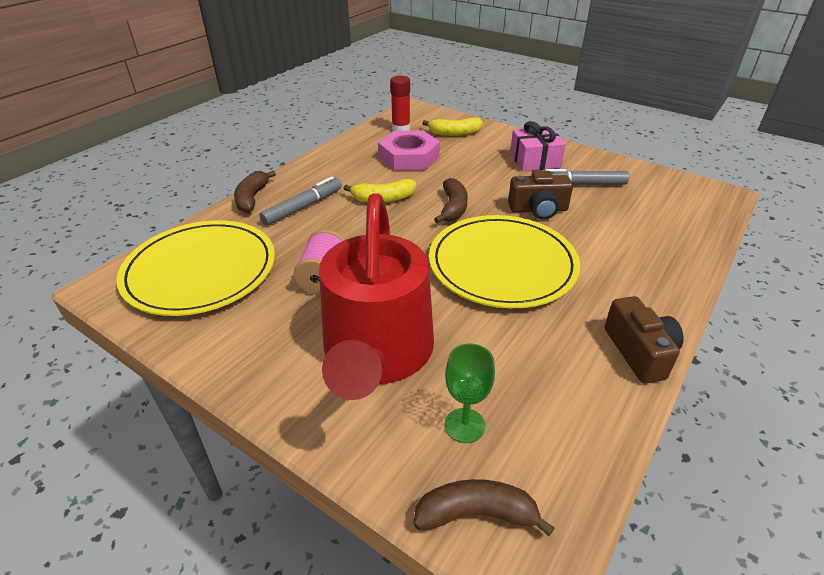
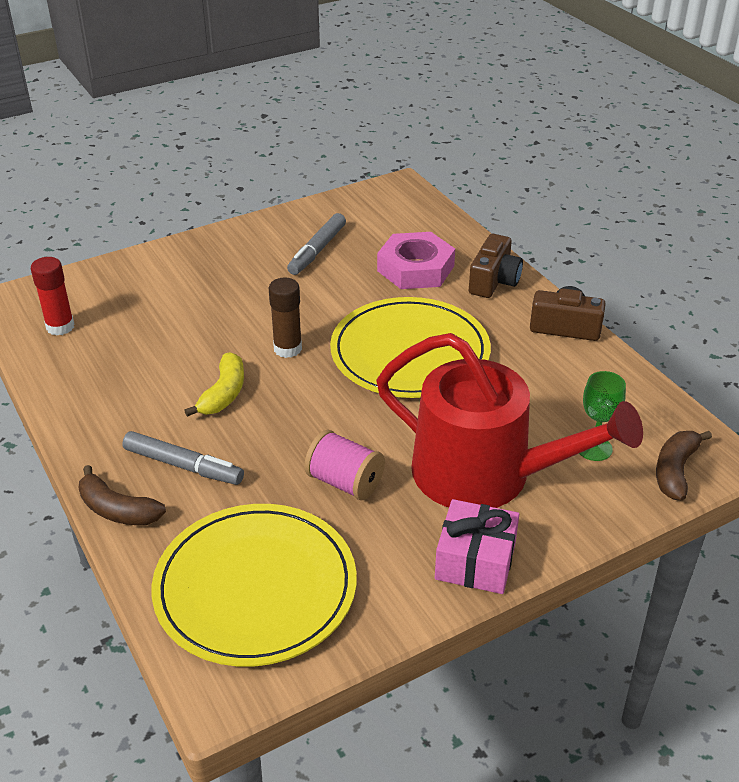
camera: 65 degrees left, 0 degrees up
grey marker [259,176,342,226] -> grey marker turned 135 degrees clockwise [122,431,244,485]
pink nut [378,130,440,171] -> pink nut moved to [377,232,455,289]
yellow banana [422,117,483,136] -> none
brown banana [434,178,468,223] -> brown glue stick [269,278,302,358]
brown camera [508,171,573,220] -> brown camera moved to [469,234,523,298]
pink gift [510,121,566,171] -> pink gift moved to [435,499,519,594]

